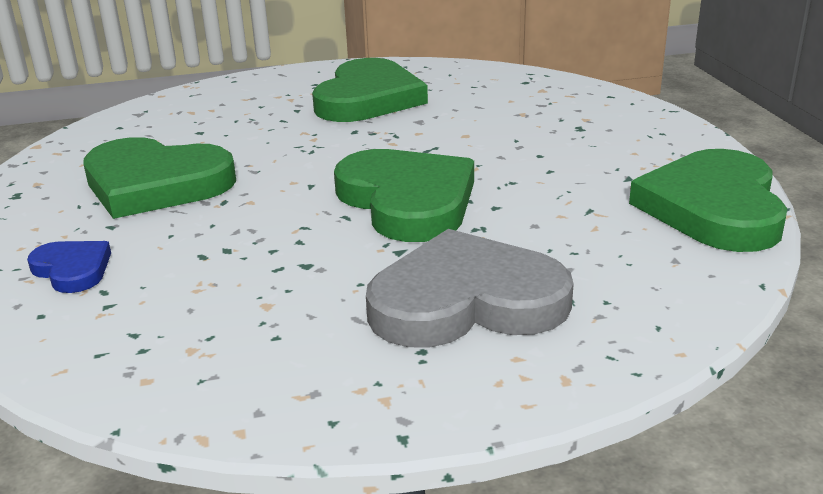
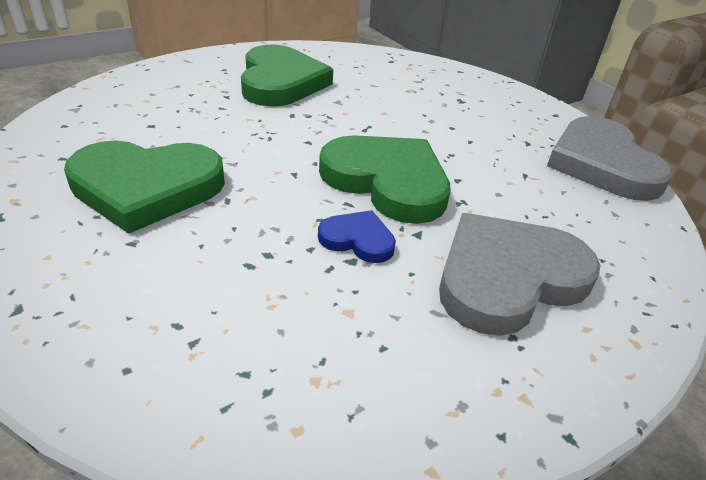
camera: 25 degrees left, 10 degrees up
blue heart [27,241,111,293] -> blue heart moved to [318,210,396,263]
green heart [629,149,787,252] -> grey heart [547,116,672,201]

